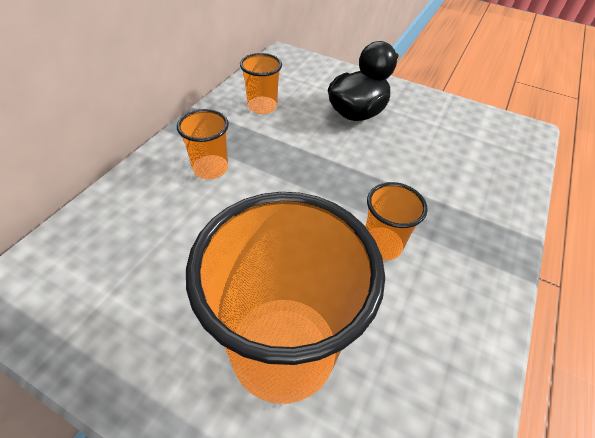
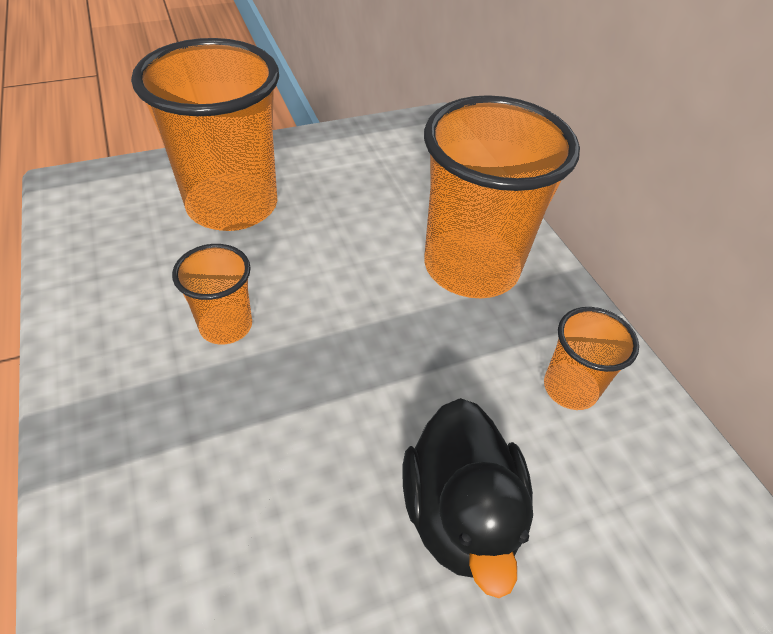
camera: 130 degrees right, 0 degrees up
orange cup [177,109,229,179] -> orange cup [424,95,580,298], size x2.07

